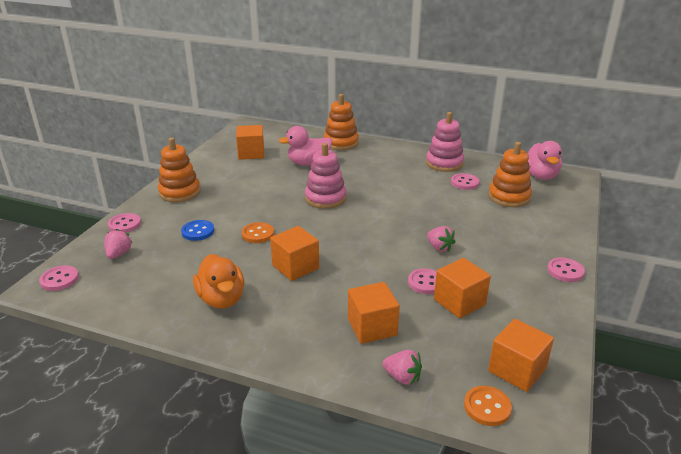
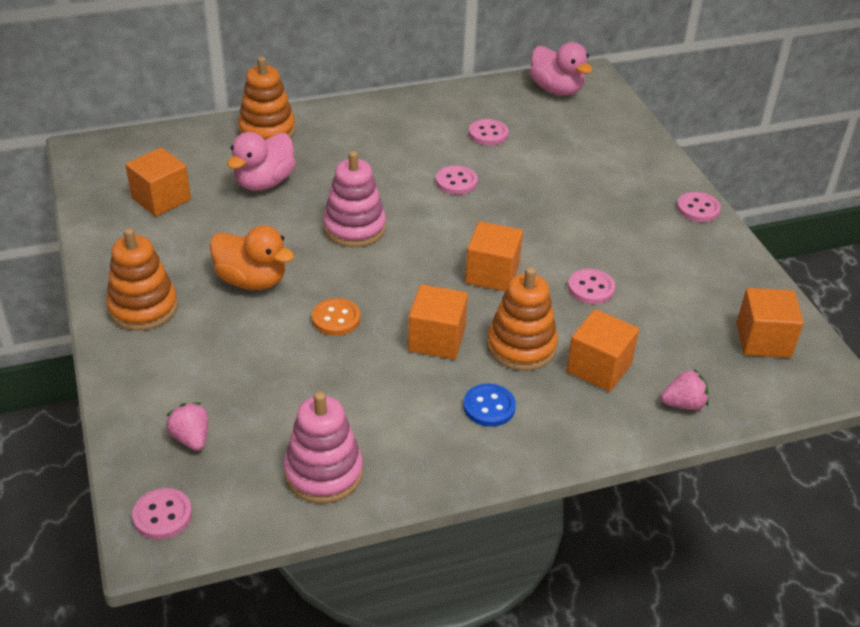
camera: 40 degrees left, 10 degrees up
pink button [108,213,141,233] -> pink button moved to [436,165,478,195]
blue button [181,220,214,241] -> blue button moved to [463,384,516,427]
orange duck [193,254,244,309] -> orange duck moved to [210,225,294,290]
pink stacking toy [426,112,464,172] -> pink stacking toy moved to [283,391,363,503]
pink strawberry [427,226,456,252] -> none
orange cube [434,258,491,318] -> orange cube moved to [465,221,523,291]
orange button [464,386,512,426] -> none
orange stacking toy [488,142,532,207] -> orange stacking toy moved to [487,267,558,371]

